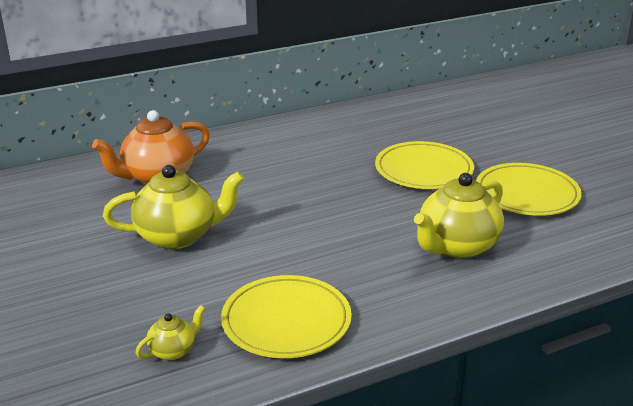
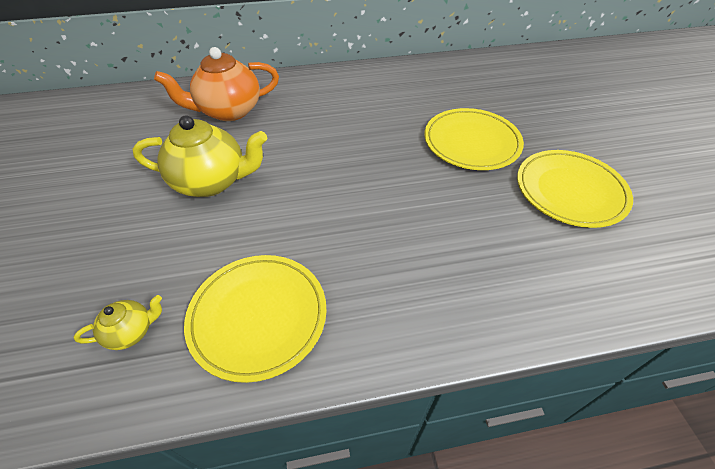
camera: 15 degrees right, 20 degrees up
yellow teapot [414,173,504,258] -> none

